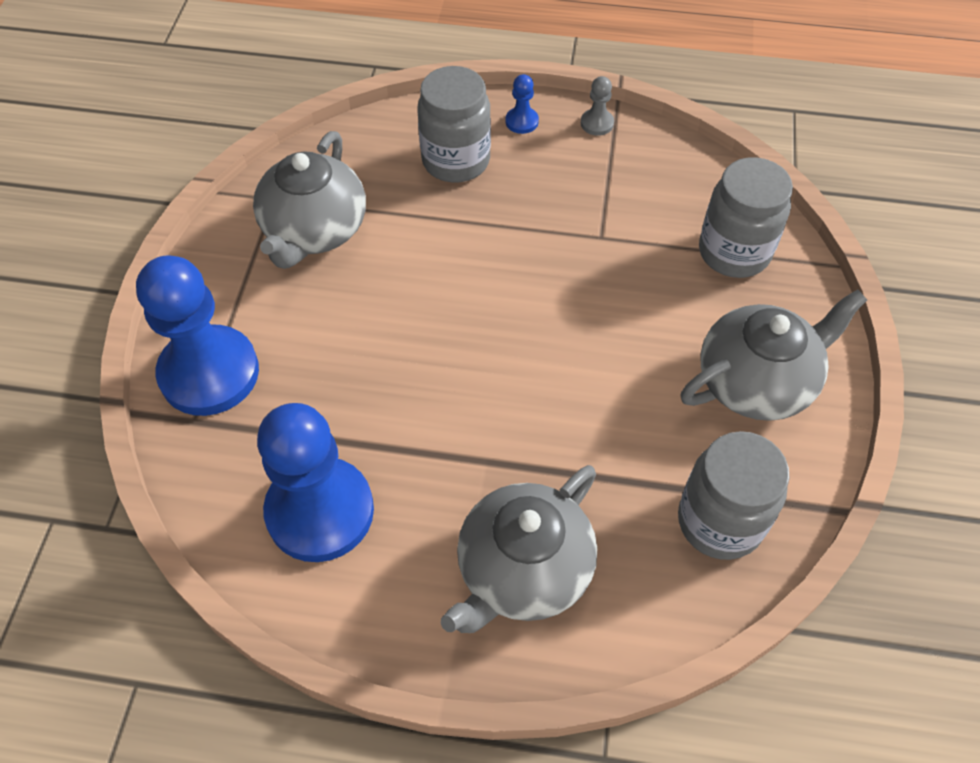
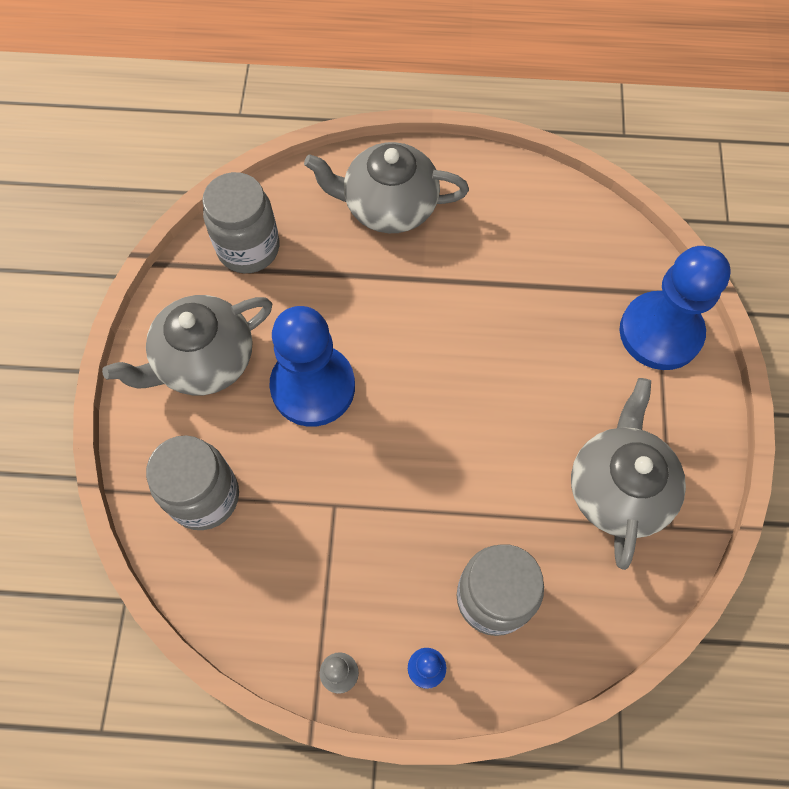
camera: 175 degrees right, 10 degrees up
blue pawn [257,403,374,562] -> blue pawn moved to [269,306,355,427]
grey teapot [441,465,597,633] -> grey teapot turned 120 degrees counterclockwise [304,142,469,233]

